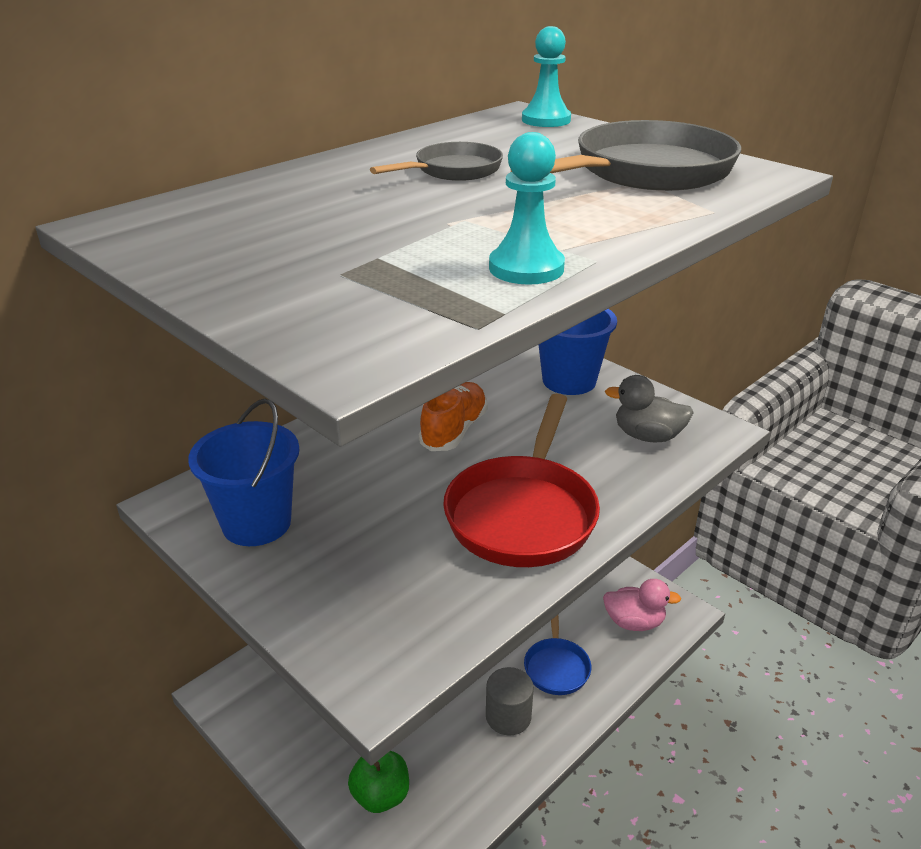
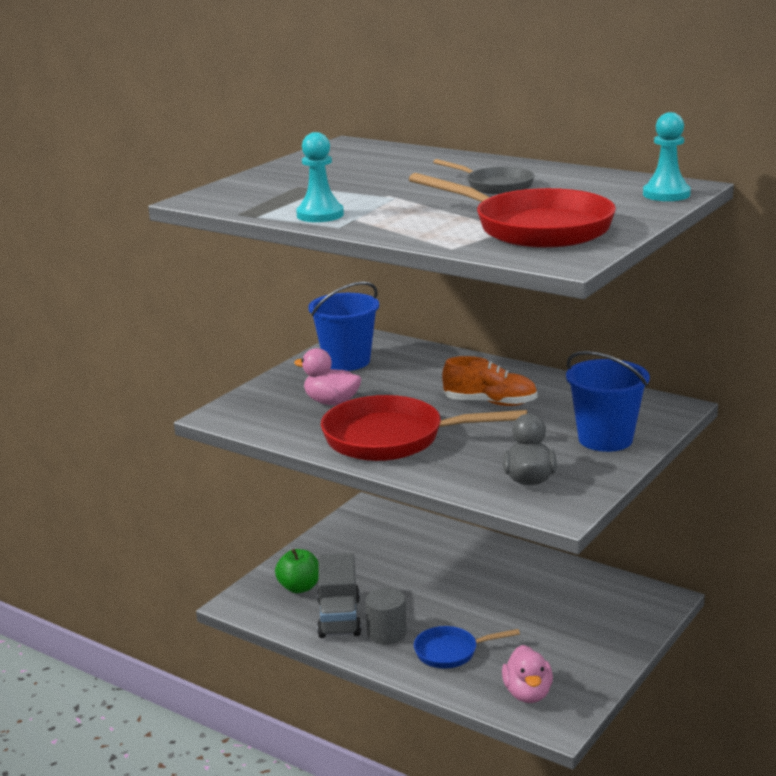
camera: 80 degrees right, 10 degrees down
grey pan [510,120,741,191] -> red pan [409,173,616,248]
none -> pink duck [294,348,361,405]
none -> grey truck [317,553,361,638]

